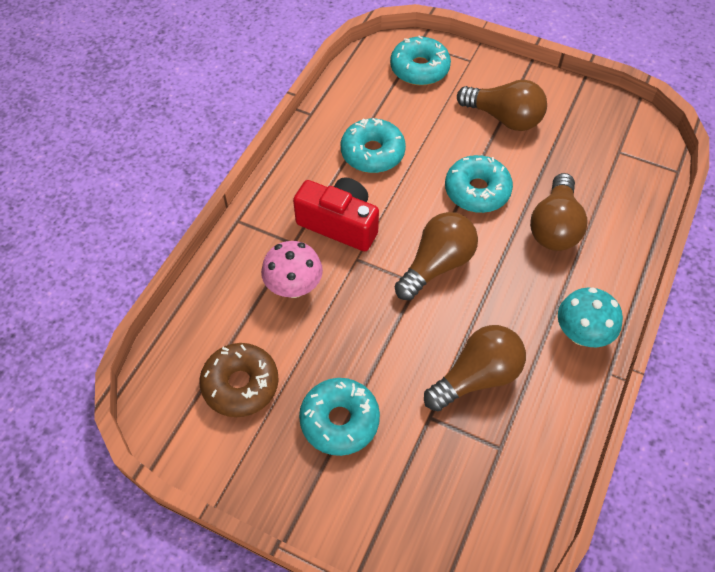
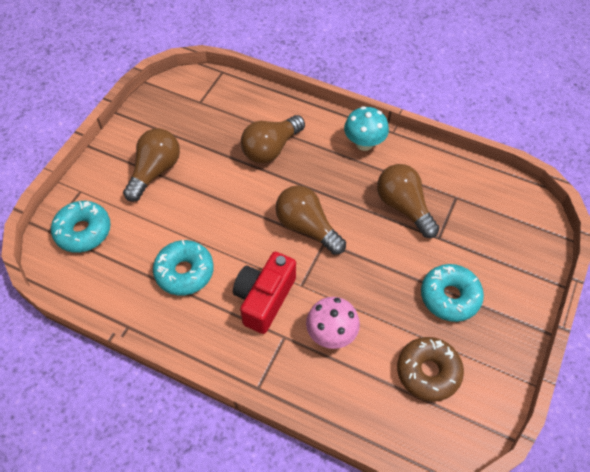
camera: 90 degrees left, 0 degrees up
turquoise donut [445,155,513,213] -> none
brown light bulb [530,173,588,251] -> brown light bulb turned 120 degrees clockwise [241,115,305,164]

